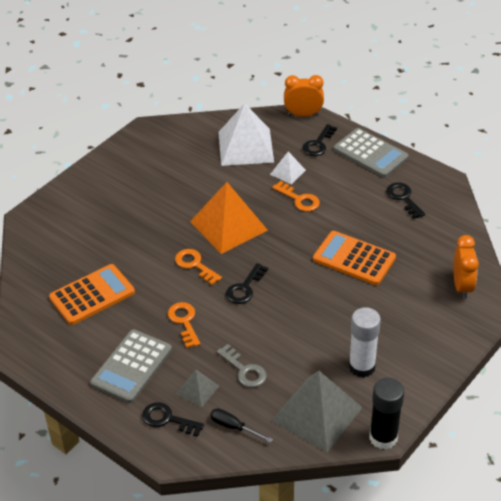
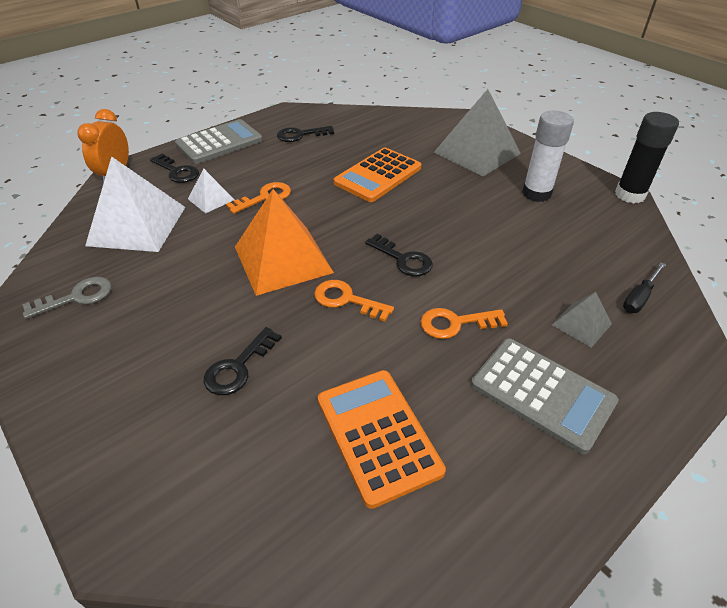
camera: 80 degrees left, 0 degrees up
black key [142,402,204,437] -> black key moved to [204,327,282,395]
orange key [175,249,222,285] -> orange key turned 60 degrees clockwise [314,280,394,322]
grey key [217,344,267,388] -> grey key moved to [22,277,112,319]
grey pyramid [272,371,363,452] -> grey pyramid moved to [434,89,521,177]
orange clock [453,235,479,299] -> none

